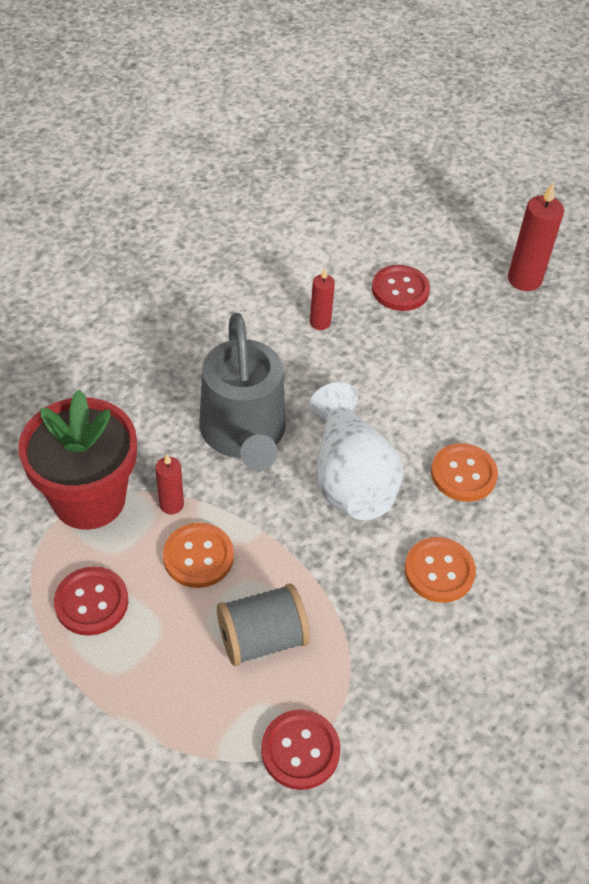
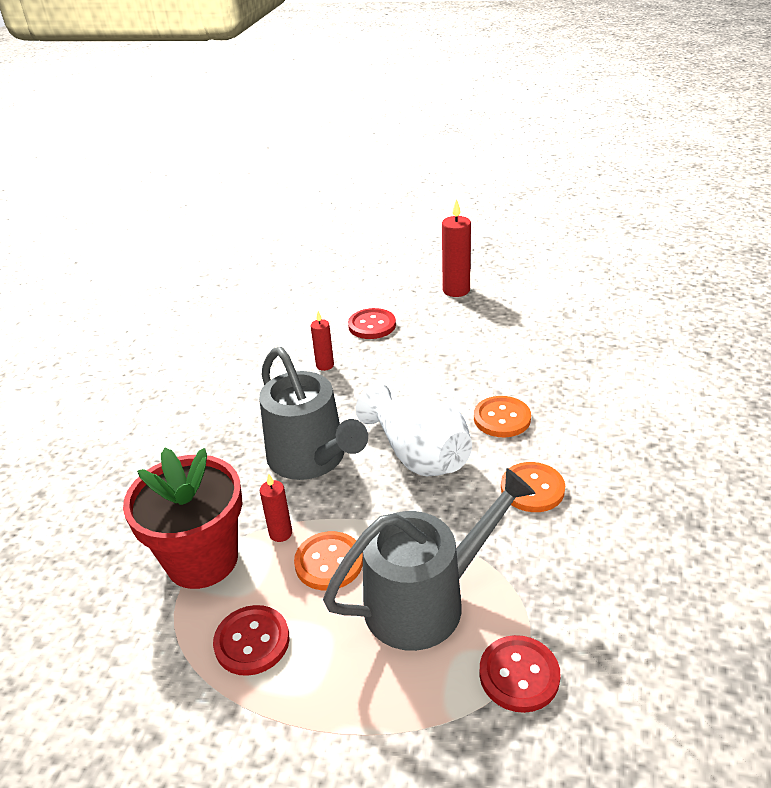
camera: 20 degrees left, 15 degrees down
grey spool [217,584,310,666] -> grey watering can [323,468,536,651]

